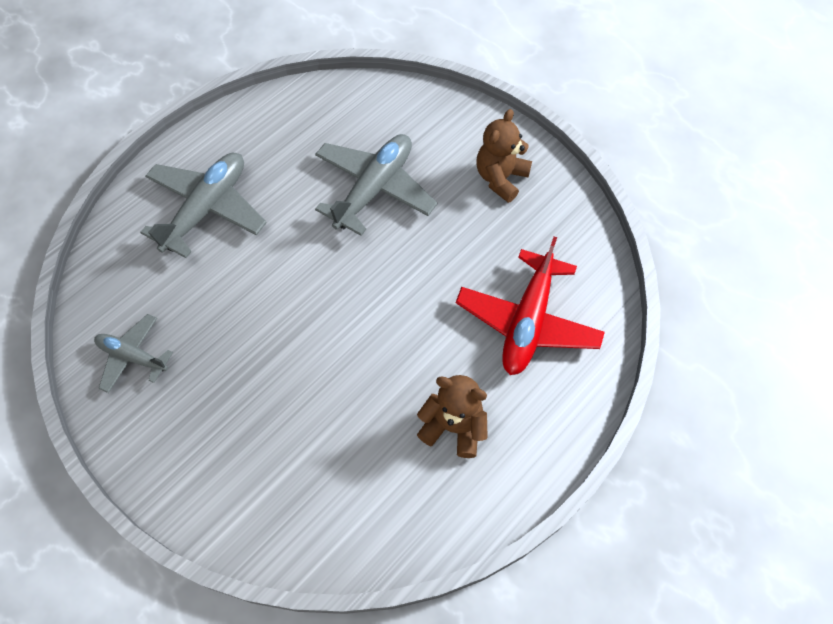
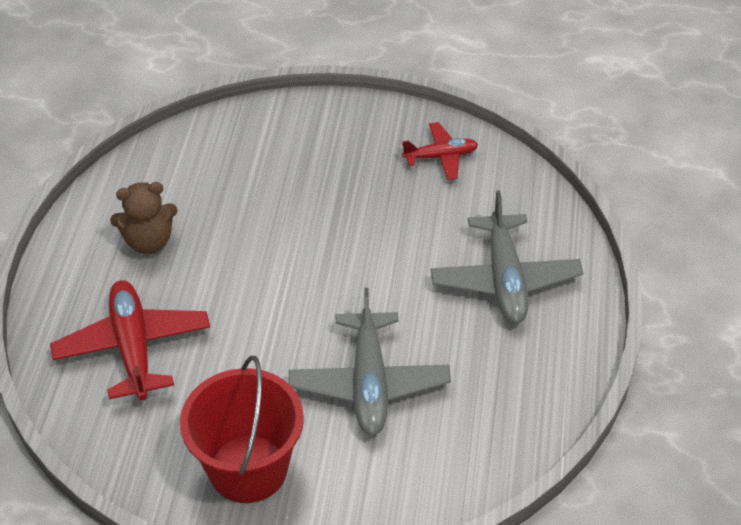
camera: 145 degrees right, 15 degrees down
grey plane [94,314,173,393] -> red plane [402,122,478,180]
brown teddy bear [476,109,532,203] -> red bucket [180,356,304,503]

